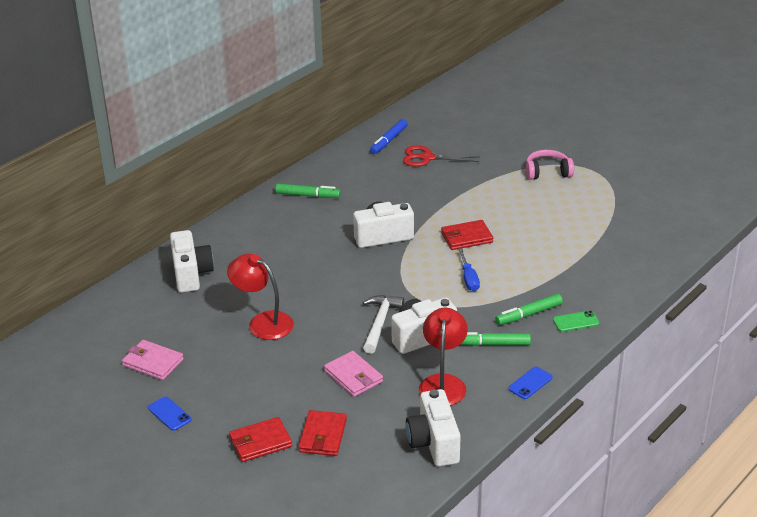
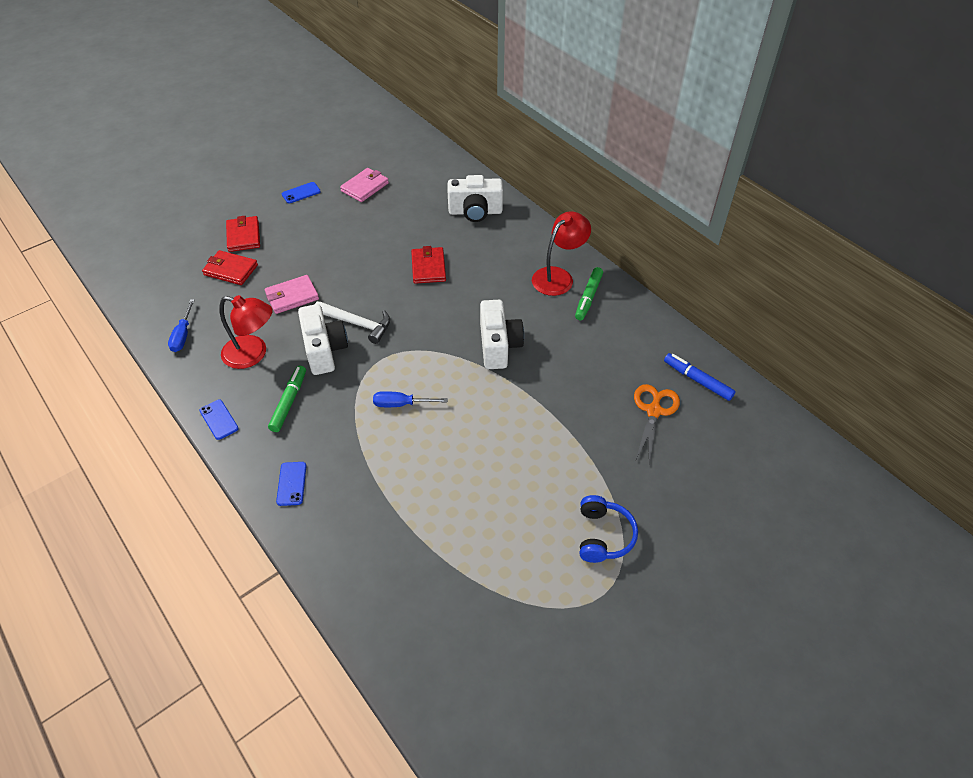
camera: 100 degrees right, 15 degrees up
red lamp [227,254,294,340] -> red lamp moved to [532,211,591,296]
red scissors [403,145,480,167] -> orange scissors [634,384,680,464]
white camera [406,389,461,467] -> blue screwdriver [168,299,195,352]
red wallet [441,220,493,250] -> red wallet moved to [411,246,446,284]
green marker [495,294,563,325] -> none
pink headphones [526,150,574,180] -> blue headphones [580,495,638,563]
green phone [553,310,600,332] -> blue phone [276,462,306,506]

